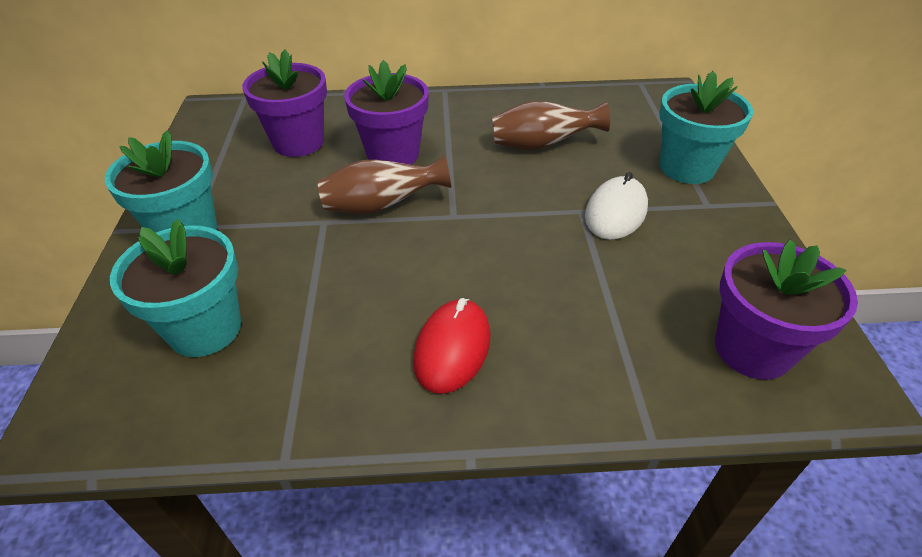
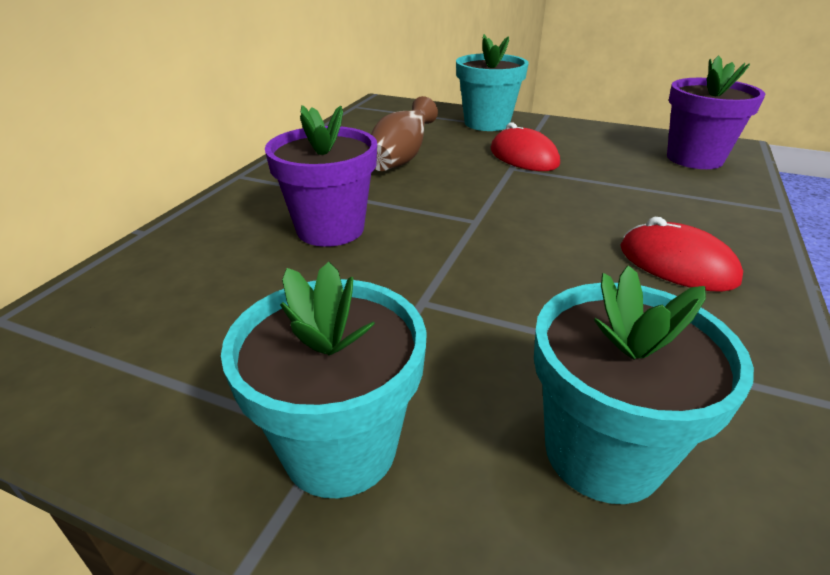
camera: 65 degrees left, 10 degrees down
purple flower pot [242,49,327,157] -> none
brown vase [318,155,451,214] -> none
white mouse [585,172,648,240] -> red mouse [491,122,560,171]

